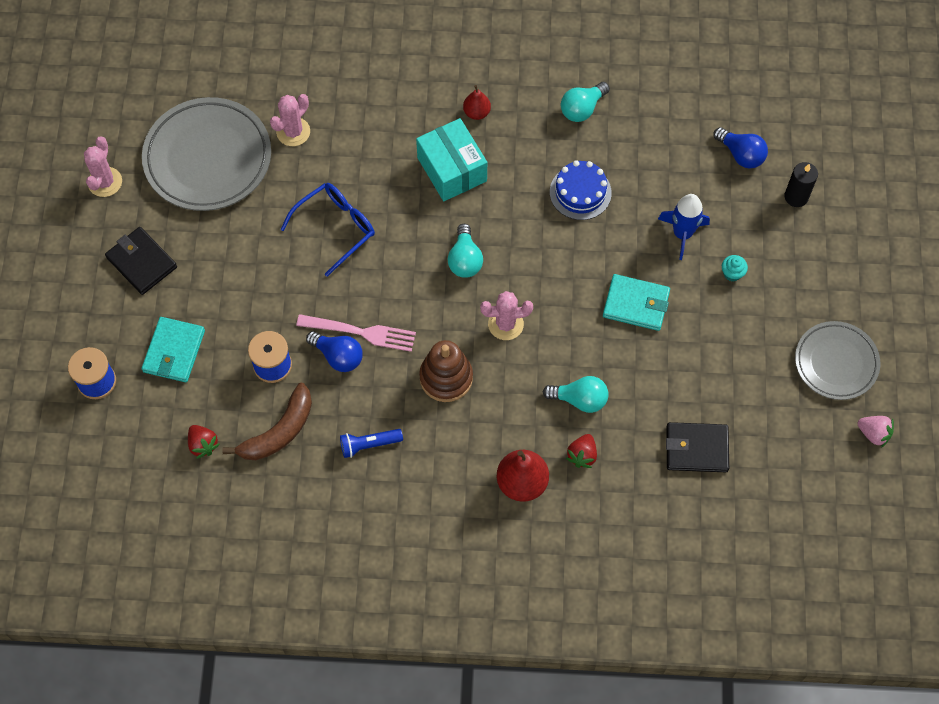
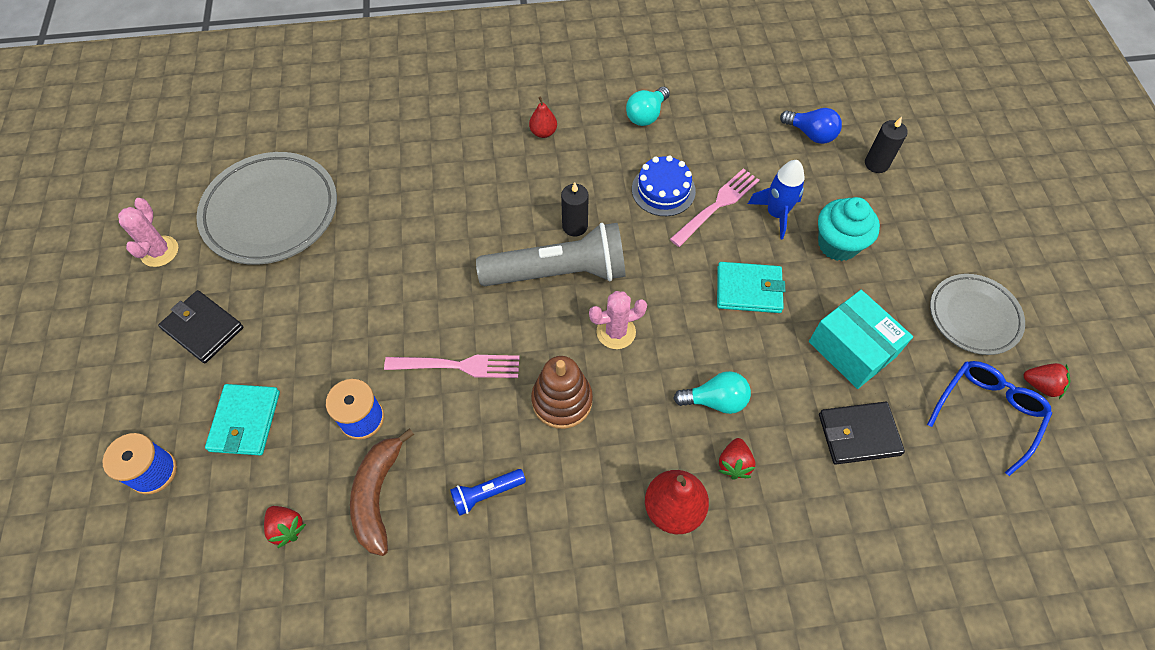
camera: 10 degrees left, 5 degrees down
brown banana [222,383,312,460] -> brown banana turned 150 degrees clockwise [350,428,414,556]
pink cactus [270,94,310,146] -> none
blue glasses [280,183,375,277] -> blue glasses moved to [927,361,1052,476]
blue light bulb [306,331,363,372] -> none
turquoise box [416,118,487,201] -> turquoise box moved to [809,290,913,389]
turquoise light bulb [448,224,483,278] -> grey flashlight [476,223,625,286]
turquoise cupcake [722,255,748,281] -> turquoise cupcake [818,197,880,261], size x2.15
pink strawberry [858,416,894,448] -> red strawberry [1024,363,1070,399]
none -> black candle [561,182,589,237]
none -> pink fork [670,168,759,247]

